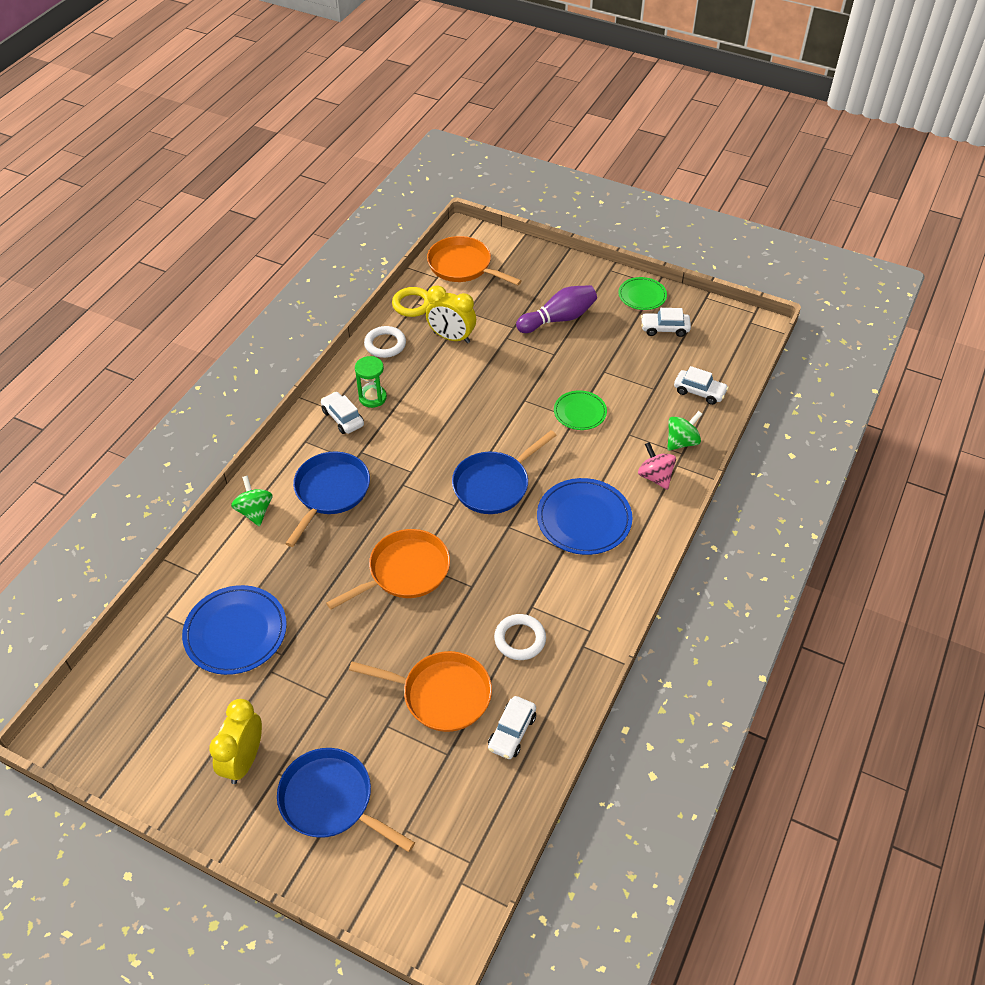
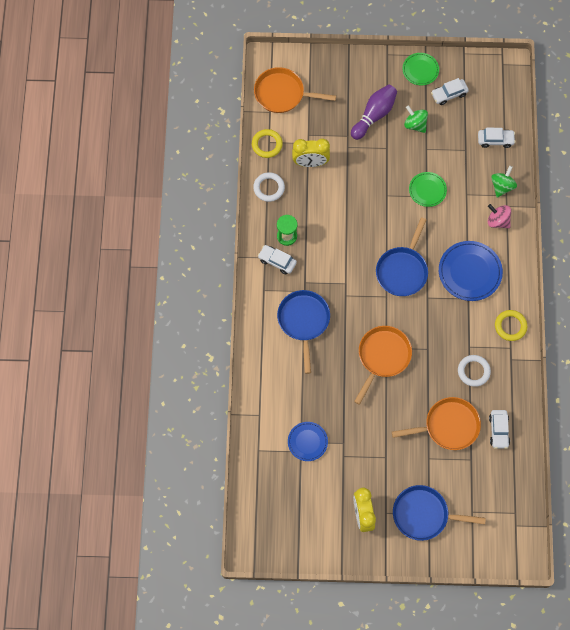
camera: 25 degrees left, 20 degrees up
blue plate [182,585,287,675] -> blue plate [288,422,328,461], size x0.61
green spinning top [231,476,273,526] -> green spinning top moved to [404,105,428,133]
none -> yellow ring [495,310,527,341]

